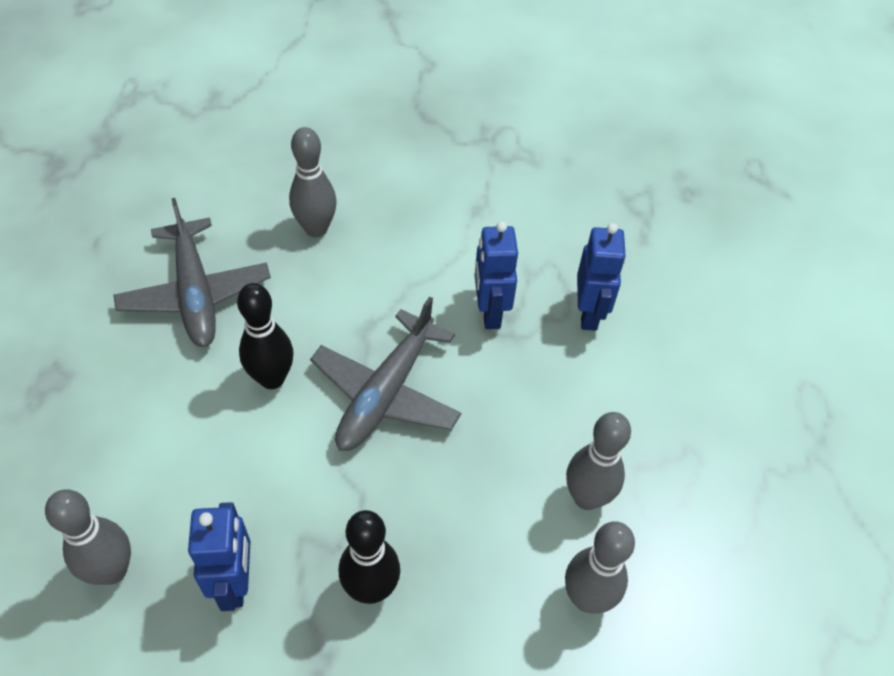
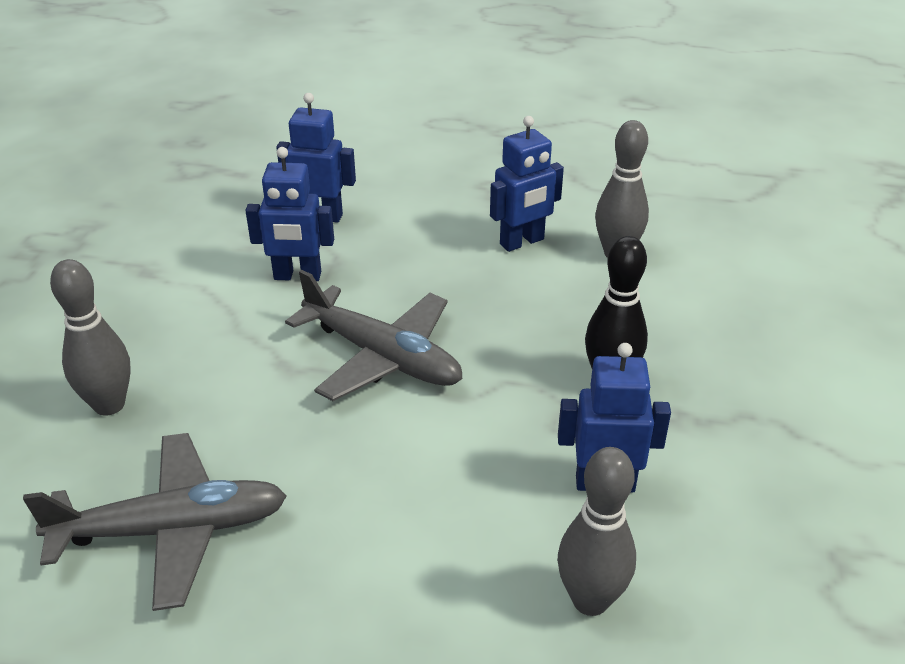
camera: 80 degrees left, 15 degrees down
black bowling pin [237,283,294,389] -> none
grey bowling pin [566,412,631,510] -> blue robot [490,116,564,252]

